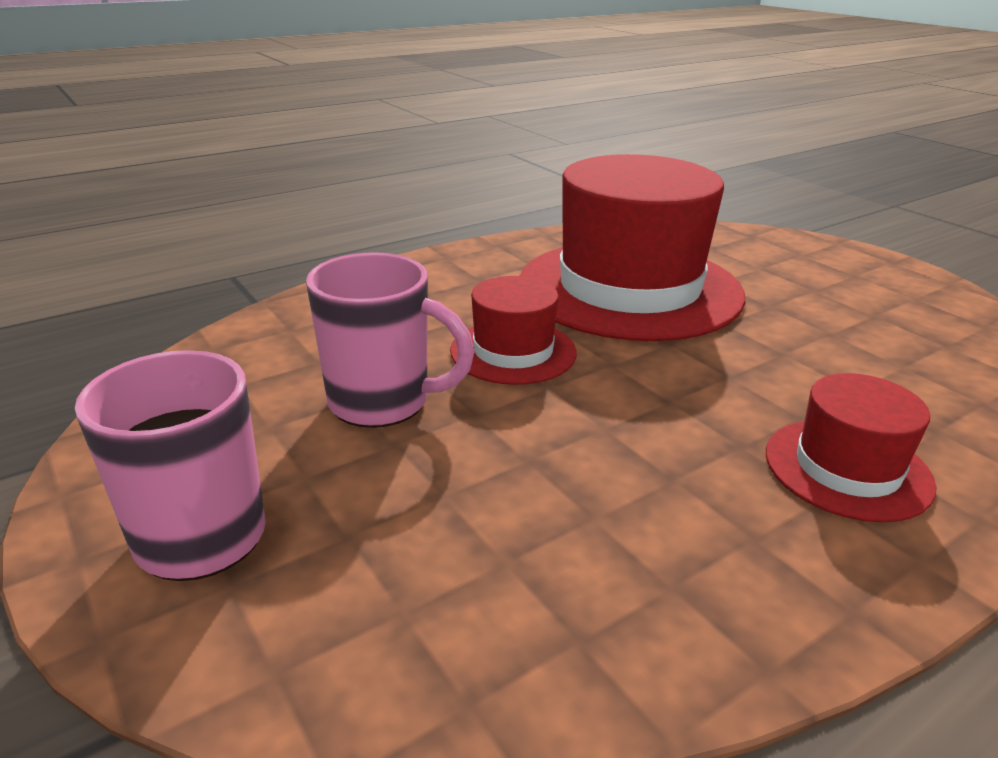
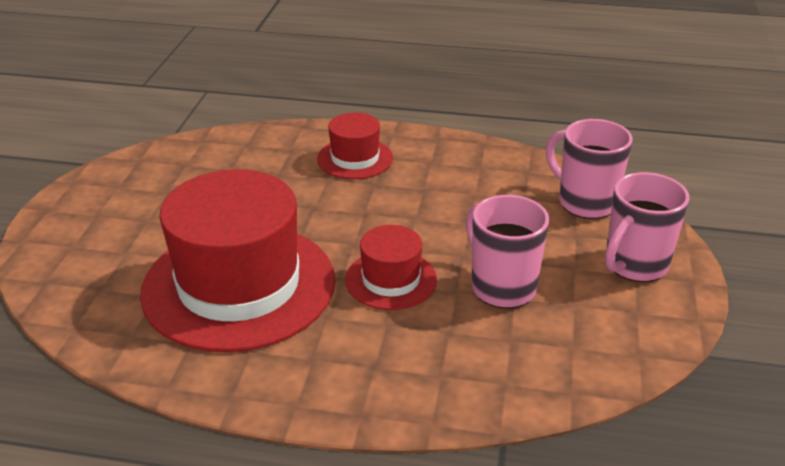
camera: 135 degrees left, 5 degrees up
none -> pink mug [546,119,633,219]

